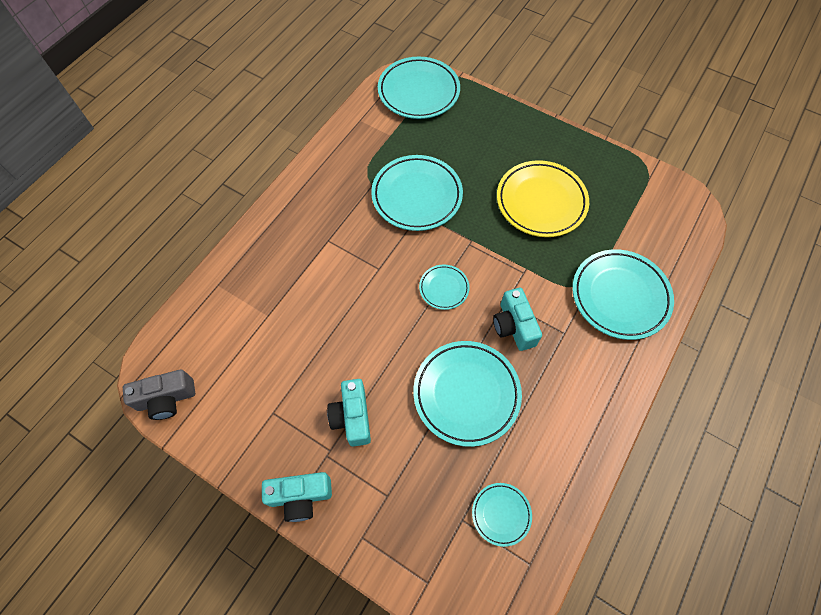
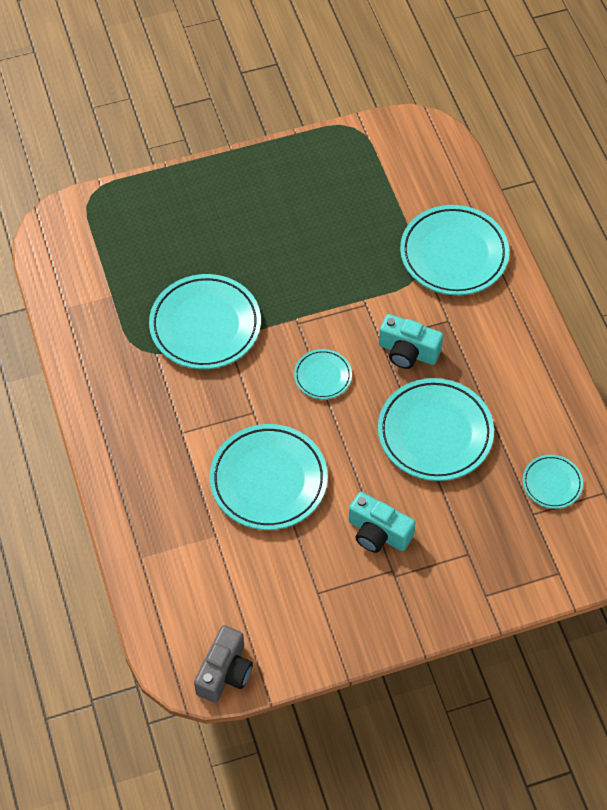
camera: 50 degrees left, 5 degrees down
turquoise camera [262,472,332,522] -> none
turquoise plate [378,57,460,119] -> turquoise plate moved to [209,424,328,530]
yellow plate [497,160,589,237] -> none

